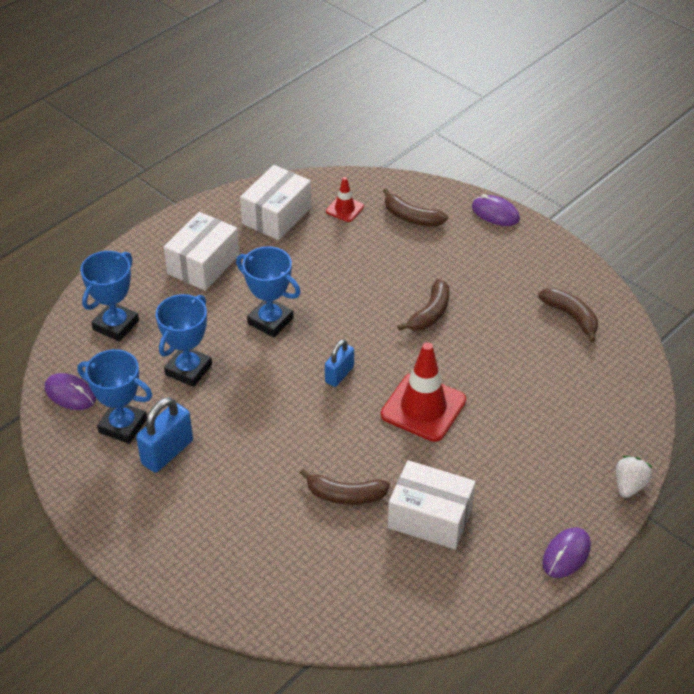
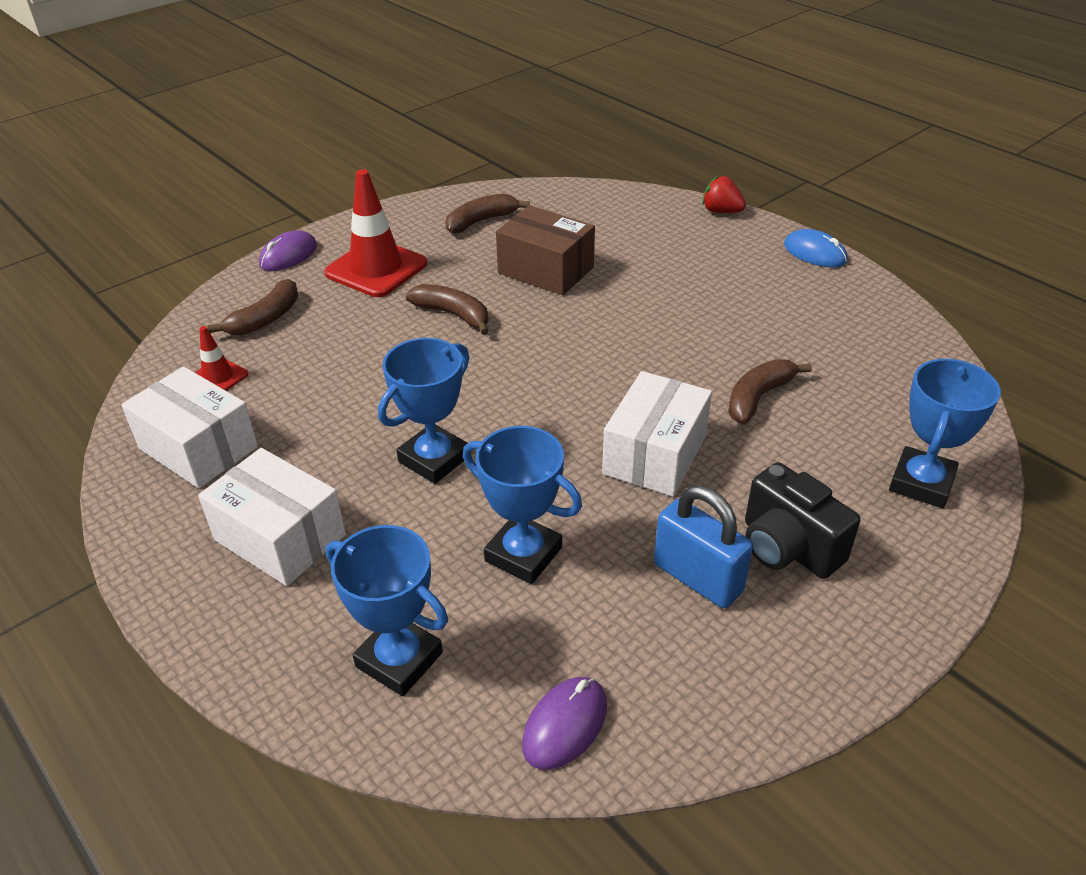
camera: 85 degrees left, 5 degrees down
blue trophy [77,349,152,444] -> blue trophy moved to [889,359,1001,508]
brown banana [300,469,390,505] -> brown banana turned 150 degrees counterclockwise [728,359,812,424]
blue padlock [325,339,354,387] -> none
red traffic cone [381,342,466,442] -> red traffic cone moved to [324,169,427,297]
white box [388,460,476,549] -> white box moved to [602,371,712,497]
purple mouse [542,527,591,578] -> blue mouse [784,229,848,267]
white strawberry [616,456,653,498] -> red strawberry [702,175,746,213]
none -> brown box [496,205,595,295]
none -> black camera [745,462,860,579]

